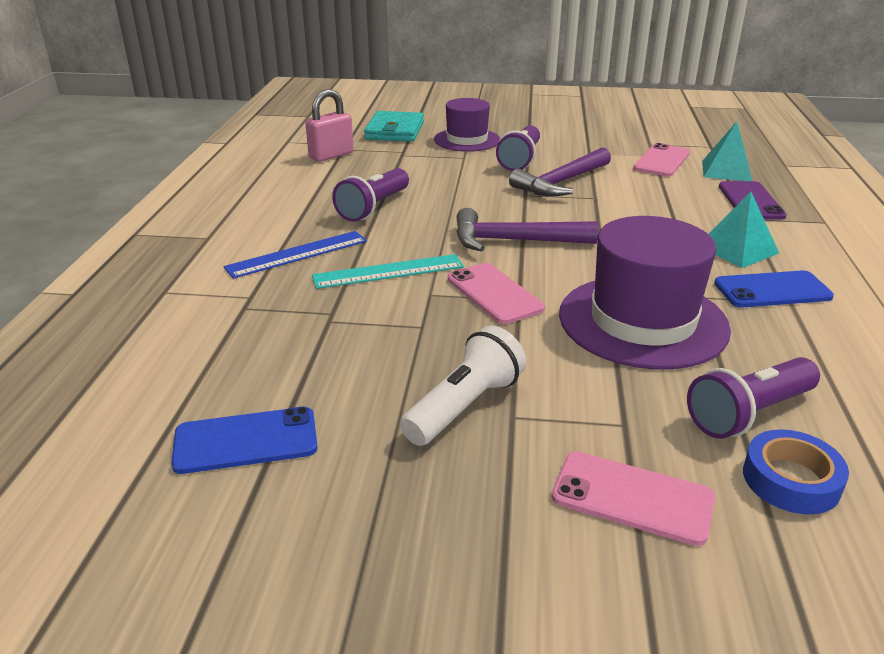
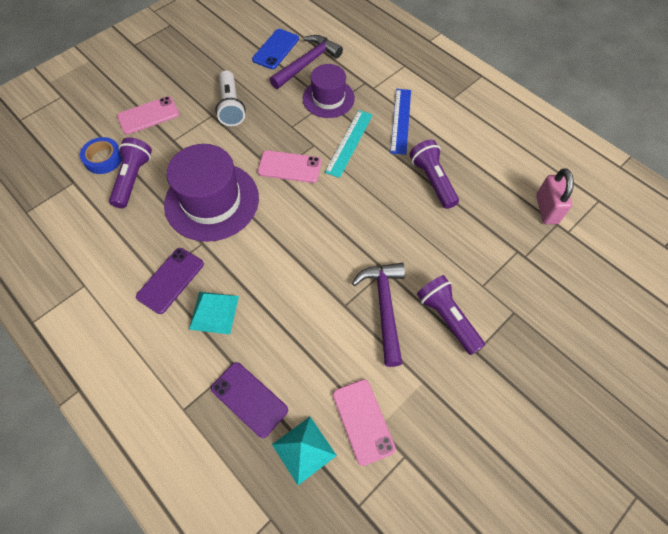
camera: 130 degrees right, 30 degrees up
turquoise wallet [364,111,424,142] -> none
purple hat [434,98,500,152] -> purple hat moved to [302,64,355,118]
purple hammer [456,208,598,251] -> purple hammer moved to [270,35,343,89]
blue phone [714,270,834,307] -> purple phone [136,248,204,314]

